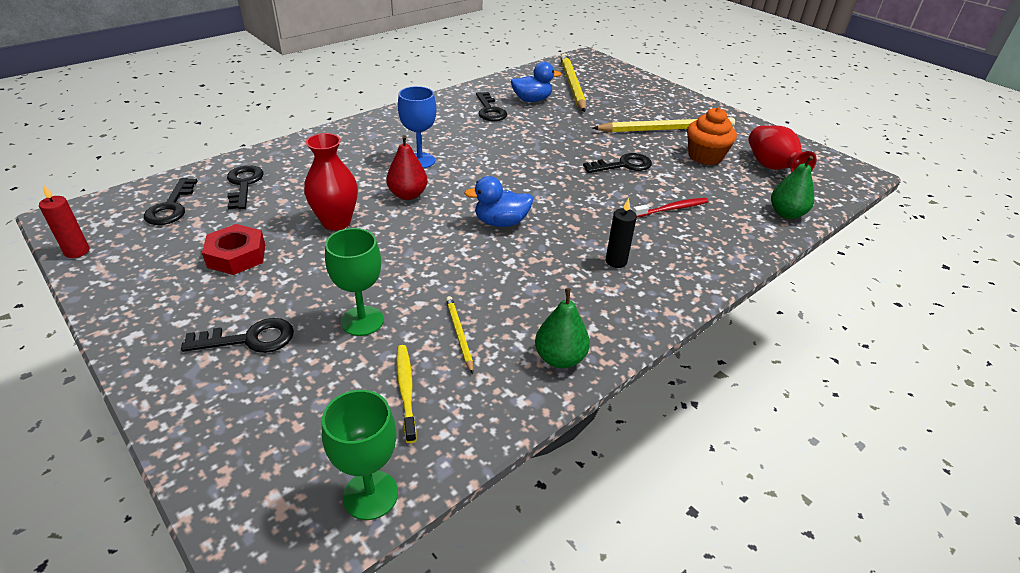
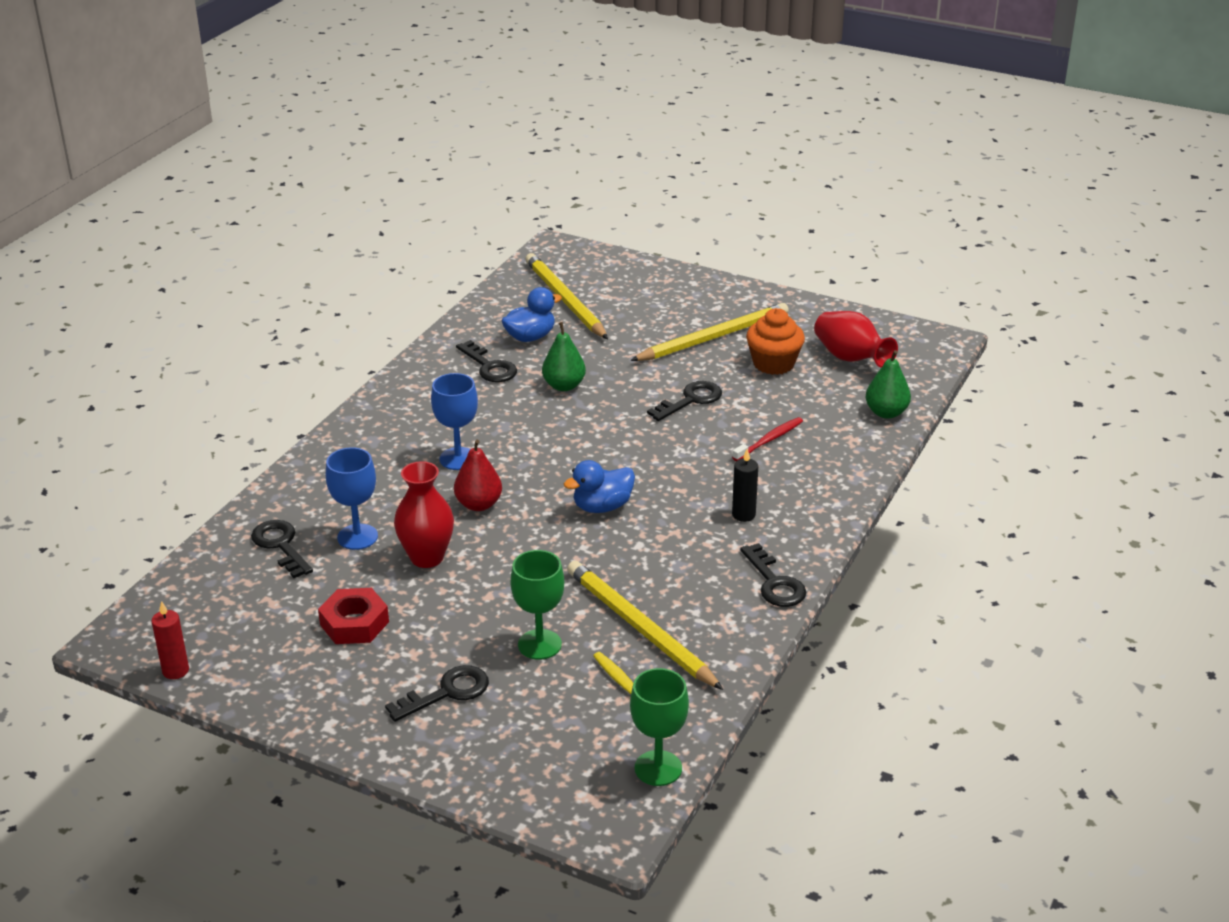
camera: 20 degrees left, 5 degrees down
black key [144,178,198,225] -> black key moved to [740,543,806,607]
yellow pencil [446,296,473,374] -> yellow pencil [567,561,723,690], size x2.14
green pear [535,288,590,368] -> green pear moved to [542,322,586,391]
none -> blue goblet [326,447,378,550]

